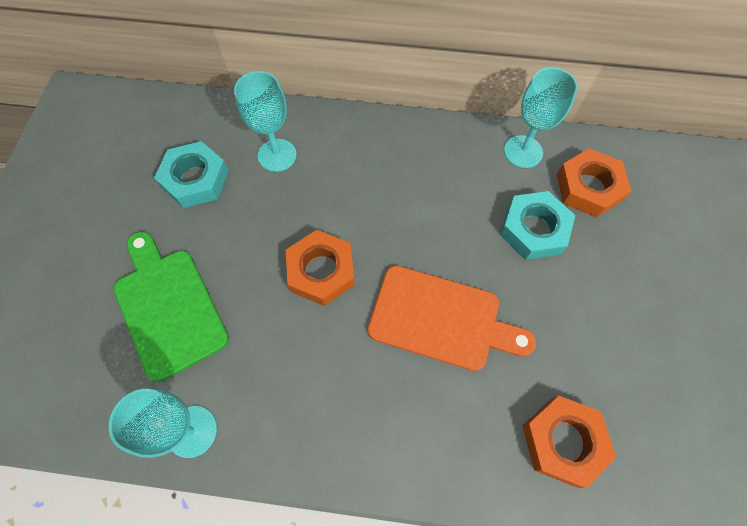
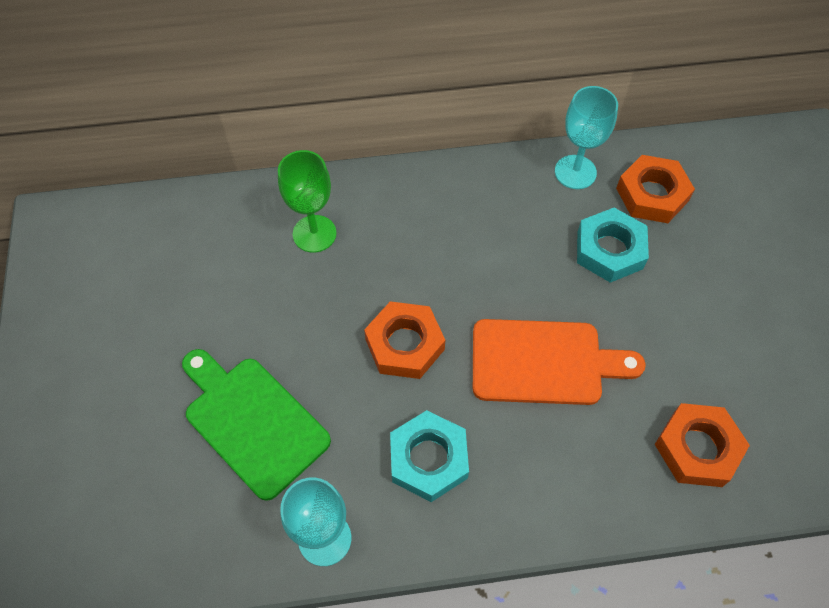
camera: 15 degrees left, 5 degrees down
turquoise nut [154,141,229,208] -> turquoise nut moved to [390,410,469,502]
turquoise goblet [234,71,297,172] -> green goblet [278,150,336,253]

